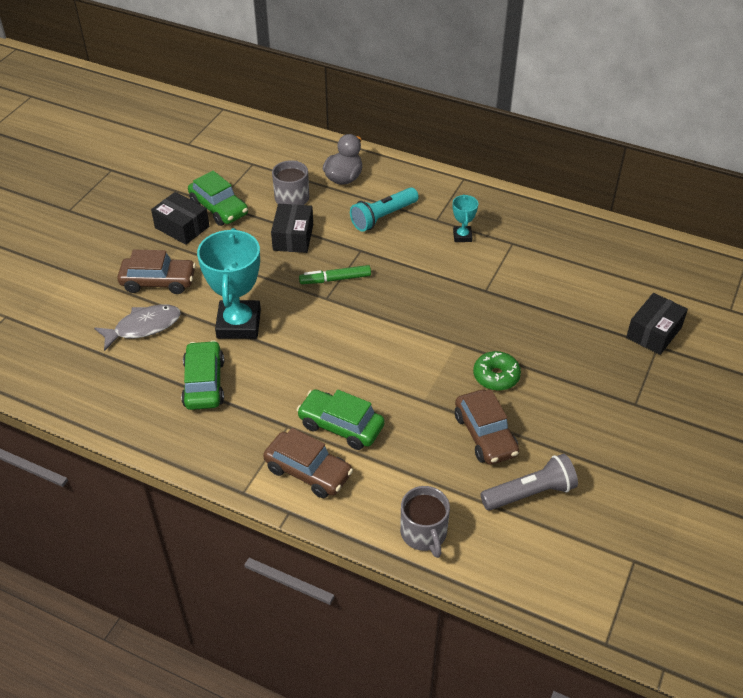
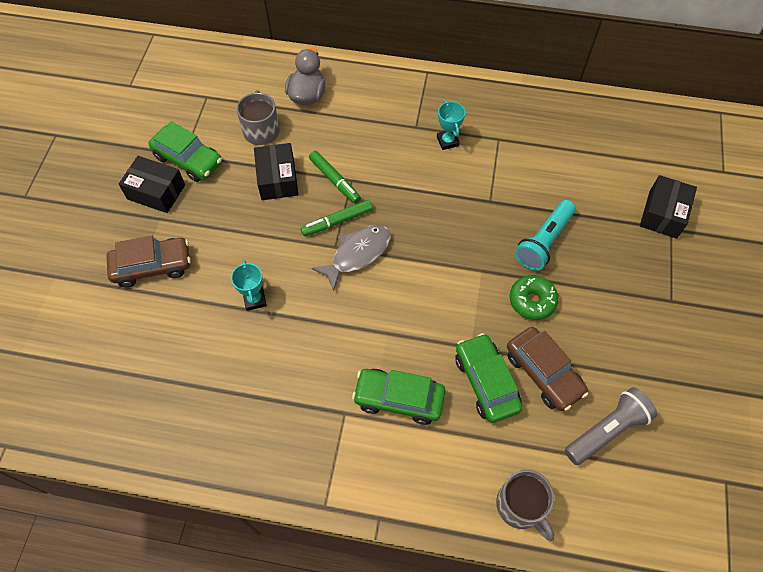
camera: 15 degrees left, 15 degrees up
grey fish [94,304,181,351] -> grey fish moved to [311,225,391,291]
green car [181,340,224,410] -> green car moved to [455,333,522,423]
turquoise trophy [197,228,261,339] -> turquoise trophy [231,260,267,311], size x0.47
brown car [263,428,353,498] -> none
turquoise flashlight [350,187,419,232] -> turquoise flashlight moved to [515,200,576,271]
none -> green marker [309,151,361,204]

